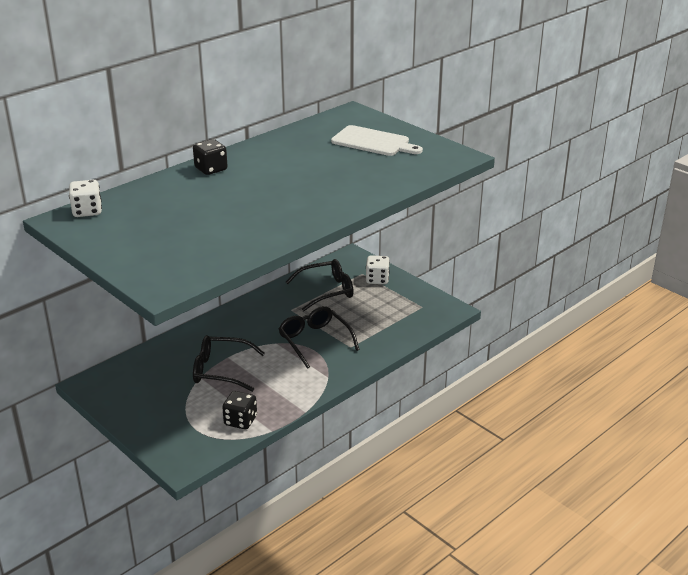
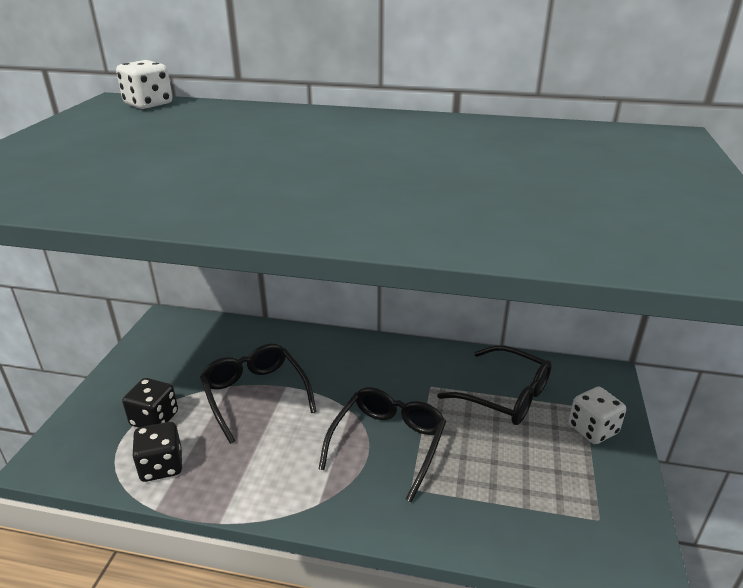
camera: 55 degrees right, 0 degrees up
black dice [193,139,228,175] -> black dice moved to [122,378,178,428]
white cutting board [331,125,423,156] -> none

